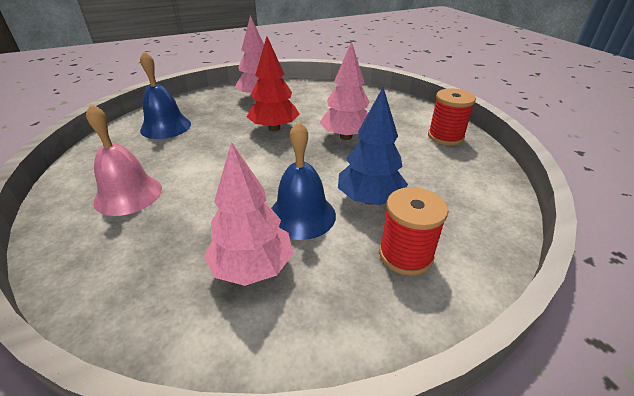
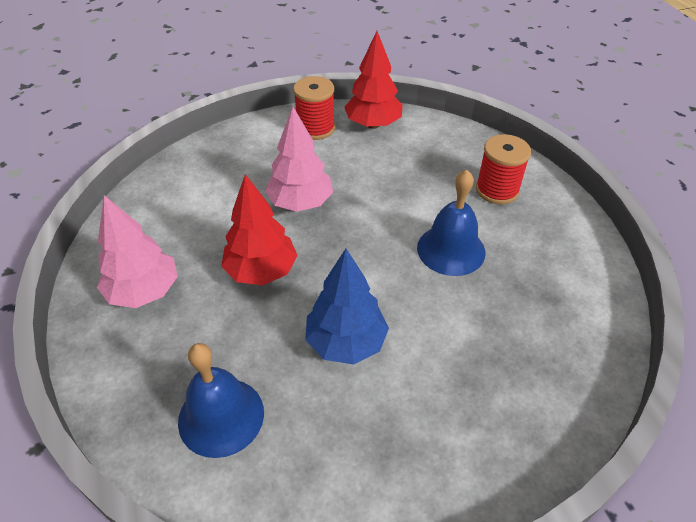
camera: 85 degrees left, 10 degrees up
pink bell [86,104,162,216] -> none
pink tree [204,142,293,286] -> none
blue tree [338,87,408,205] -> blue tree moved to [305,249,389,365]
none -> red tree [344,31,403,129]

